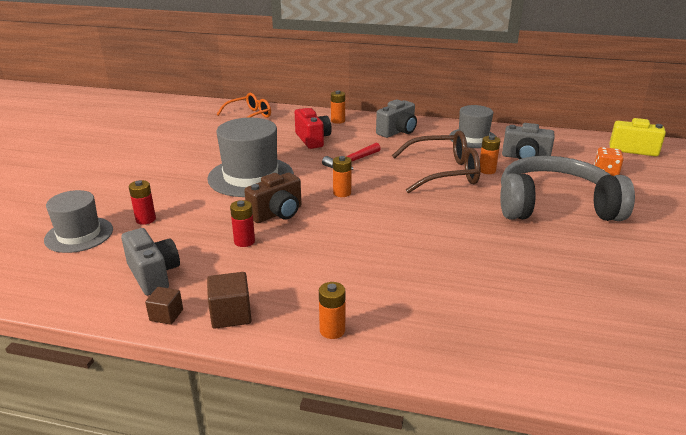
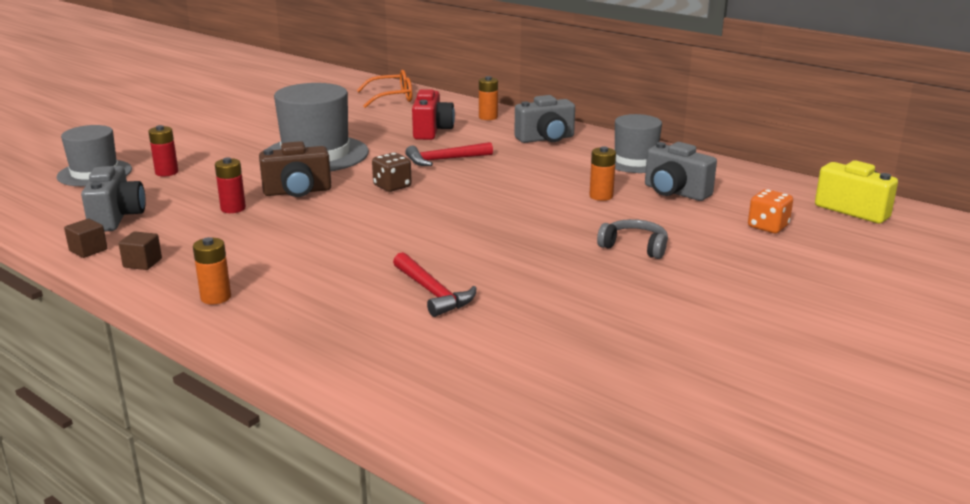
camera: 25 degrees right, 5 degrees down
brown cube [207,272,252,329] -> brown cube [119,231,162,270], size x0.66
orange battery [333,156,352,197] -> brown dice [372,153,412,192]
brown glasses [392,131,480,193] -> none
grey headphones [500,156,635,221] -> grey headphones [597,219,668,259], size x0.40
none -> red hammer [393,252,477,317]

